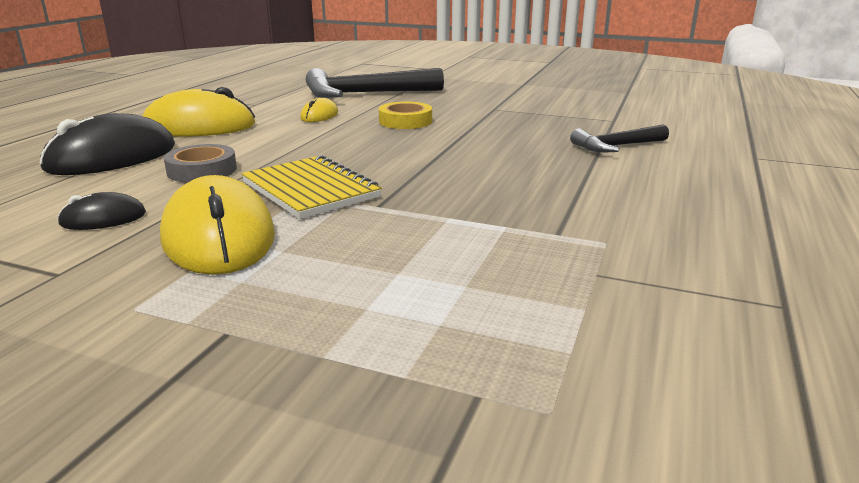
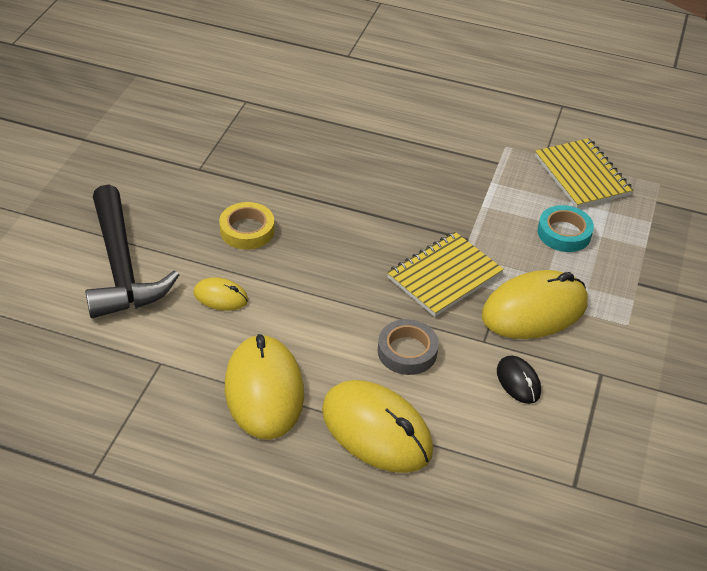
camera: 95 degrees left, 20 degrees up
black mouse [40,113,175,175] -> yellow mouse [322,380,433,473]
black hammer [570,125,669,152] -> none
none -> yellow notebook [535,138,633,208]
none -> turquoise tape [538,205,594,252]

